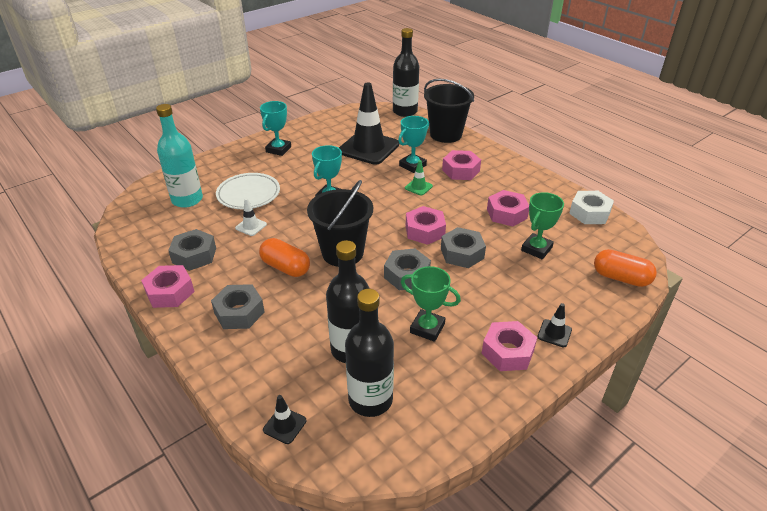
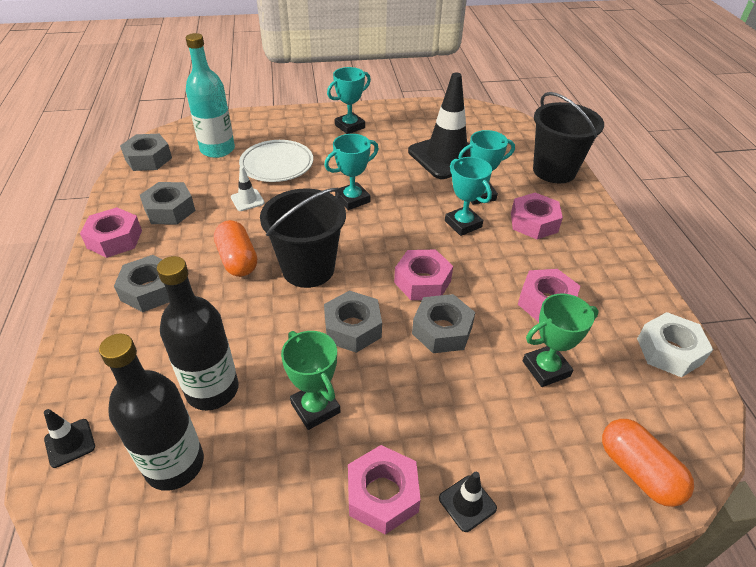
camera: 30 degrees right, 5 degrees up
black bottle [393,28,419,117] -> none
green traffic cone [405,160,433,196] -> turquoise trophy [445,157,492,236]
none -> grey nut [120,134,172,171]

